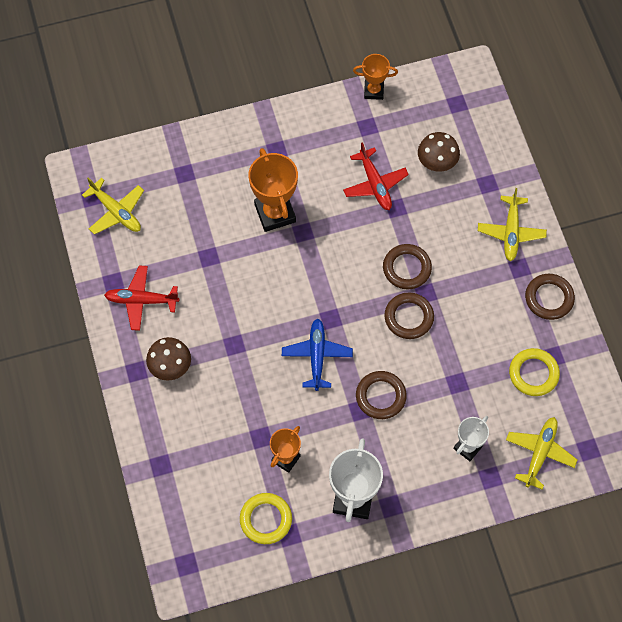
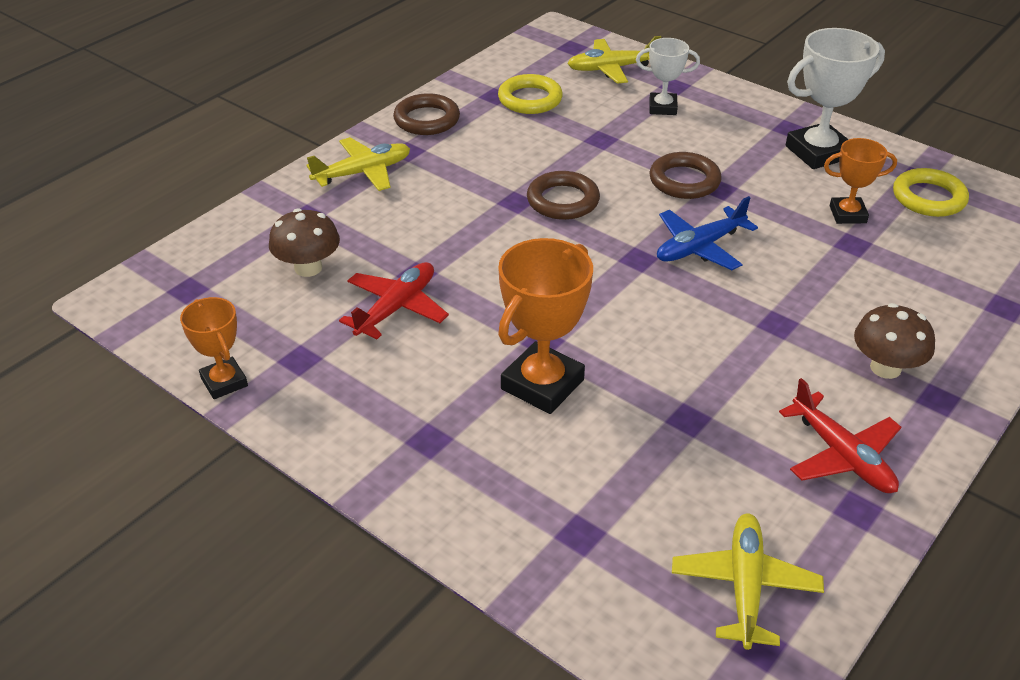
camera: 125 degrees left, 25 degrees down
brown ring [383,244,432,289] -> none

